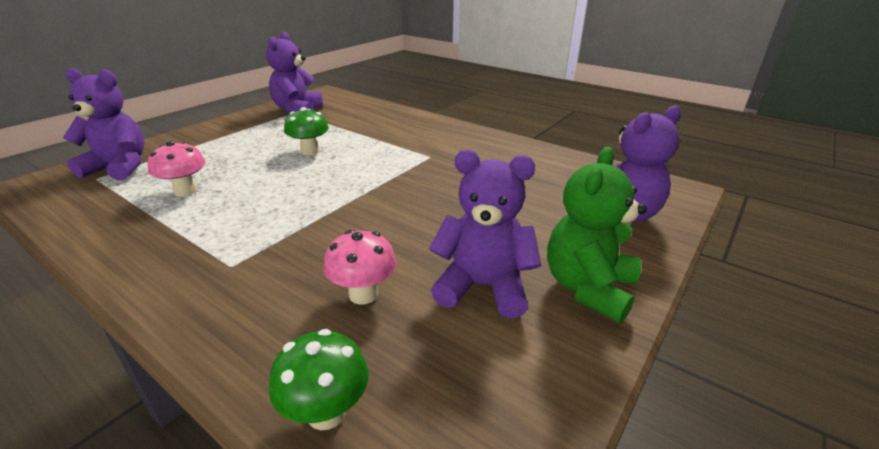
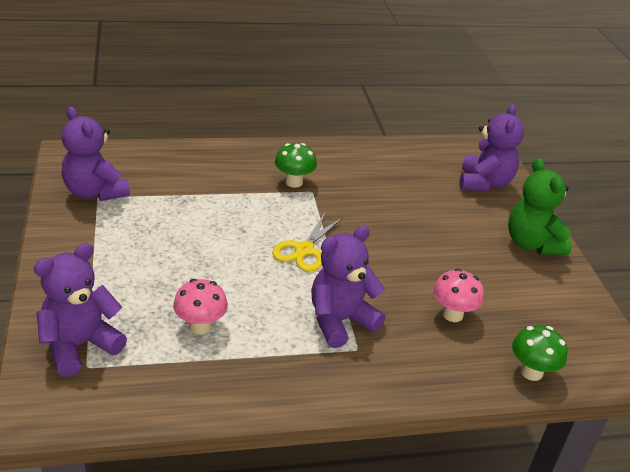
camera: 50 degrees left, 5 degrees up
green mushroom [284,107,329,155] -> green mushroom moved to [275,143,317,188]
purple teddy bear [429,150,541,318] -> purple teddy bear moved to [311,226,385,348]
none -> yellow scissors [272,213,343,271]

